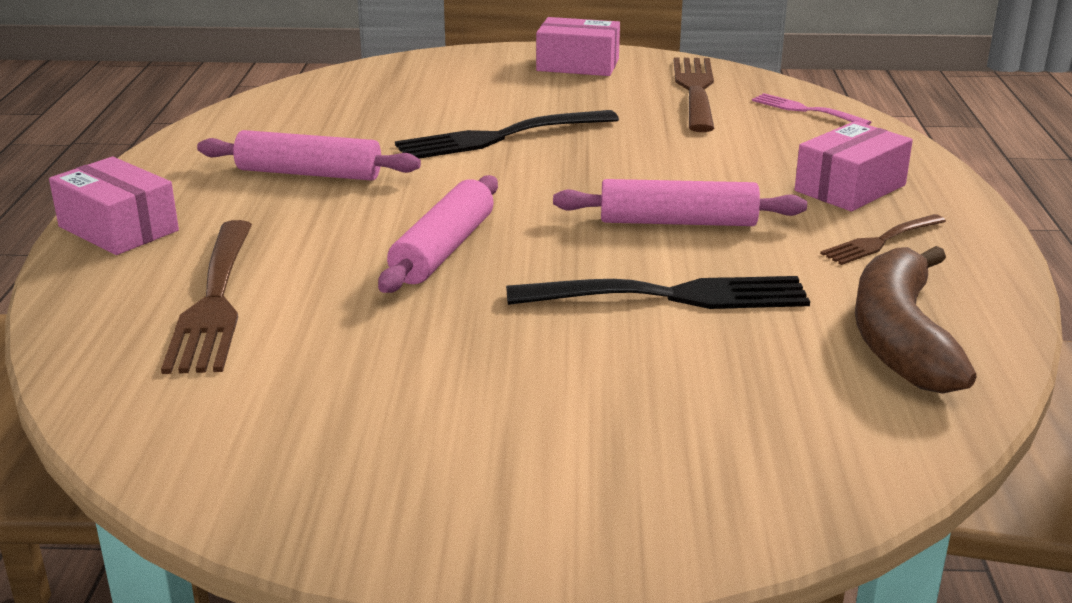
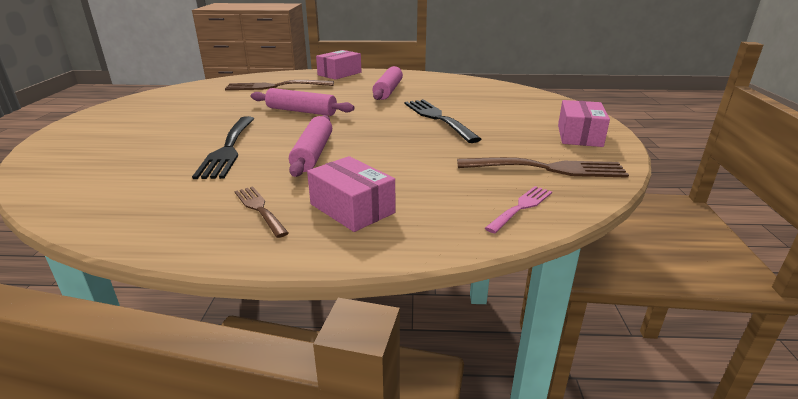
camera: 90 degrees right, 0 degrees up
brown banana [855,246,977,394] -> none

